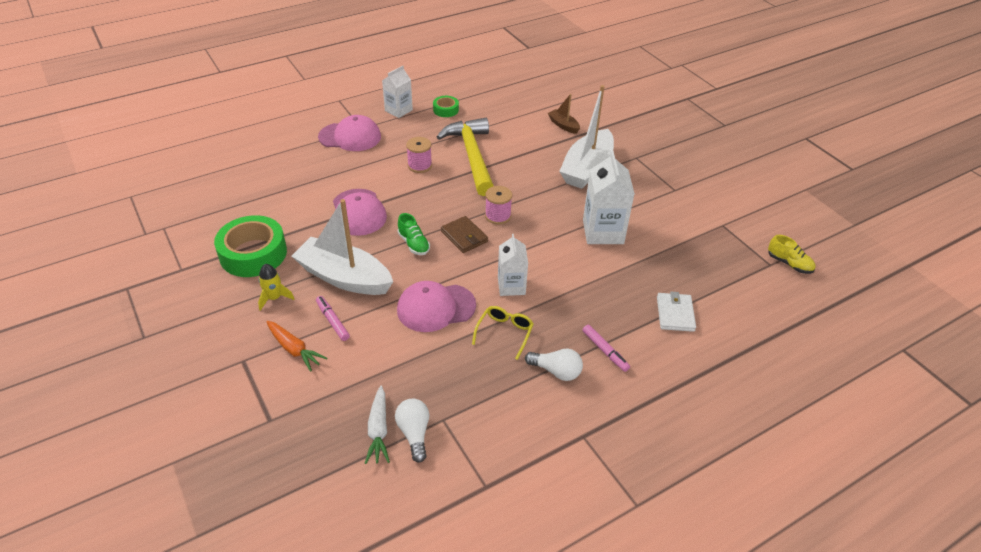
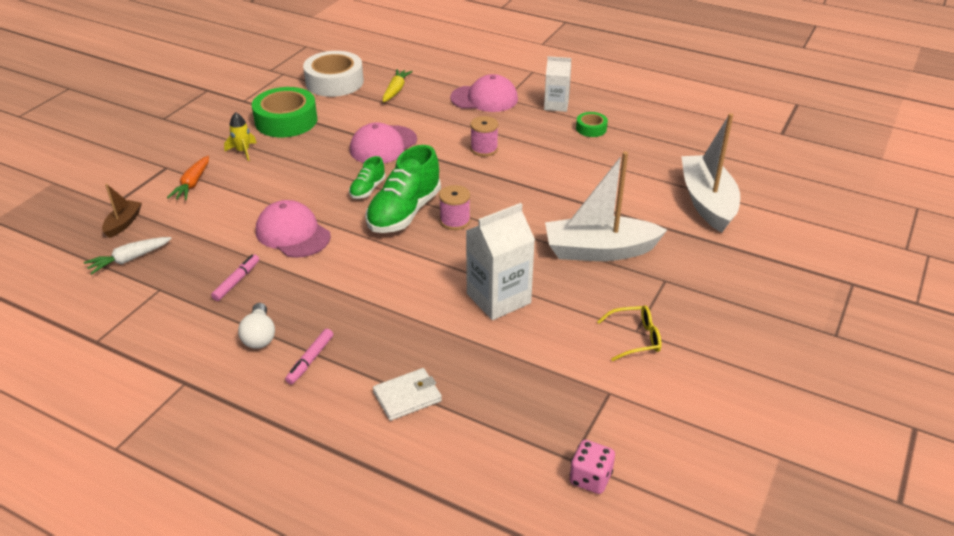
camera: 60 degrees right, 5 degrees down
white boat [292,199,393,295] -> white boat moved to [681,113,740,233]
pink marker [316,296,350,341] -> pink marker moved to [211,254,259,301]
pink cap [318,115,381,151] -> pink cap turned 60 degrees counterclockwise [450,74,518,112]
white light bulb [395,399,429,463] -> none
yellow hammer [437,118,494,196] -> none
brown wallet [441,216,488,253] -> green shoe [365,145,441,233]
yellow glasses [472,306,534,360] -> yellow glasses moved to [597,305,661,361]
white carton [498,234,528,296] -> none
brown boat [548,94,580,134] -> brown boat moved to [102,184,142,238]
yellow shoe [768,235,816,274] -> pink dice [569,440,615,494]
none -> white tape [303,51,364,97]
none -> yellow carrot [383,69,413,102]

